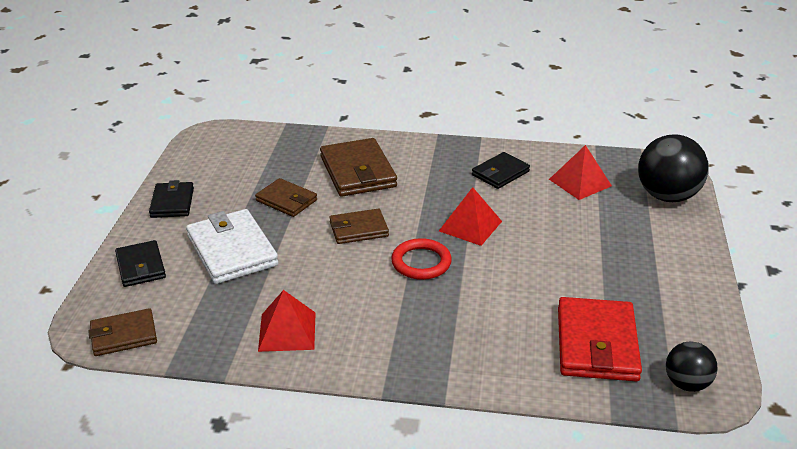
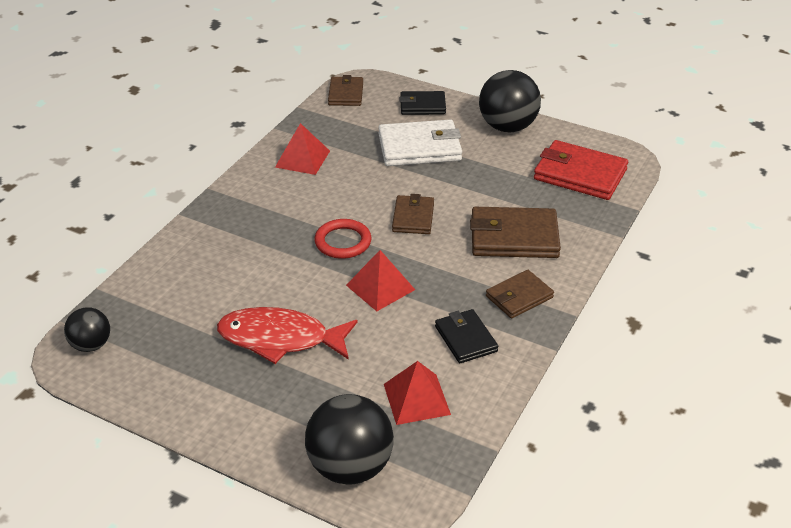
camera: 110 degrees right, 5 degrees up
black wallet [149,180,194,218] -> black ball [479,70,541,132]
brown wallet [255,178,317,217] -> brown wallet moved to [486,270,554,319]
red wallet [558,297,642,381] -> red wallet moved to [534,140,628,200]
none -> red fish [217,307,358,364]

